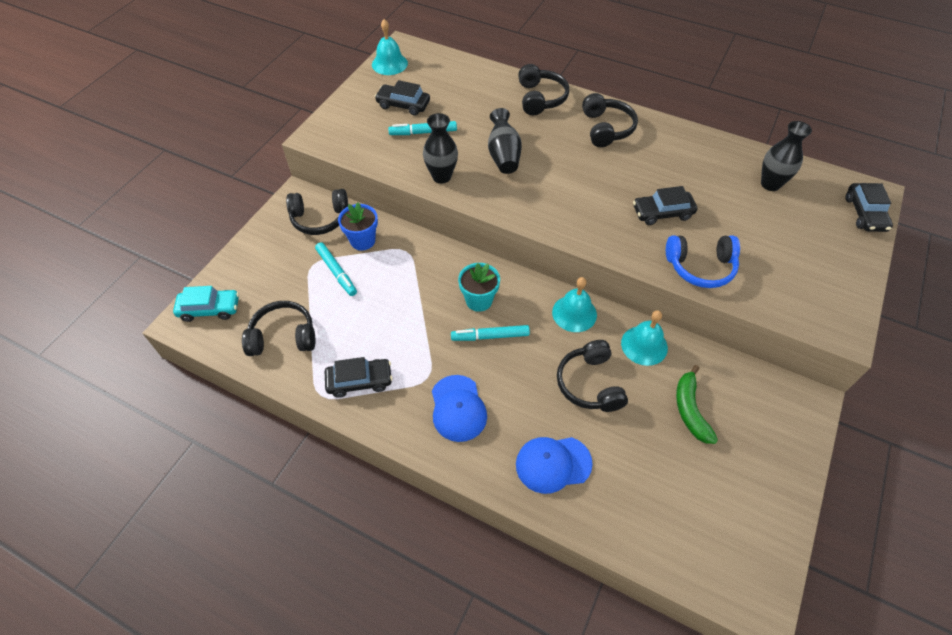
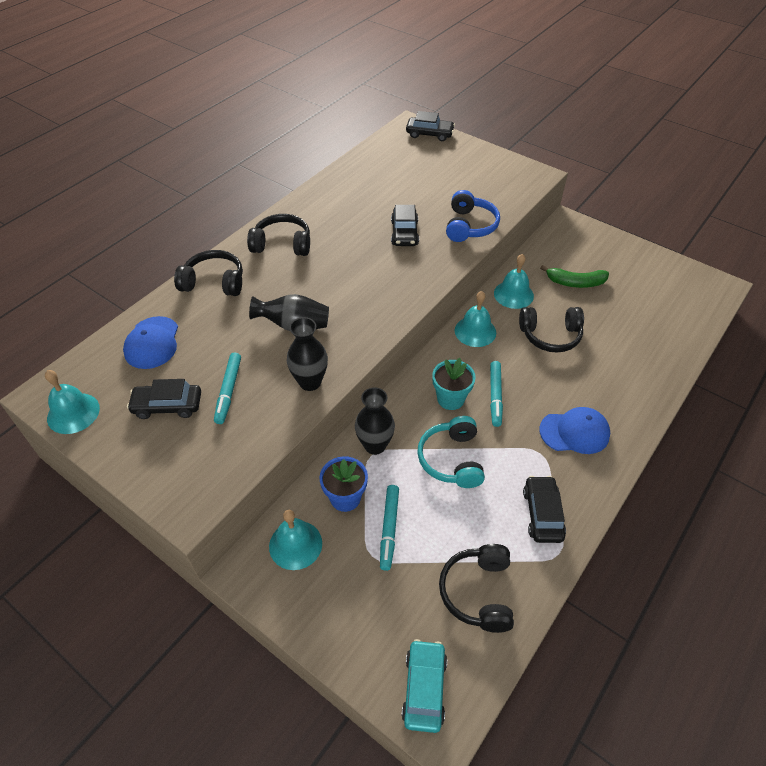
camera: 80 degrees left, 5 degrees down
black headphones [286,189,348,235] -> turquoise bell [269,510,322,570]
turquoise marker [315,242,357,296] -> turquoise marker turned 120 degrees clockwise [380,485,399,571]
black car [375,80,430,116] -> black car turned 60 degrees clockwise [127,379,201,419]
blue cap [516,437,593,494] -> blue cap moved to [123,316,178,369]
black vase [761,121,812,191] -> black vase moved to [355,387,395,455]
none -> turquoise headphones [417,416,485,488]

